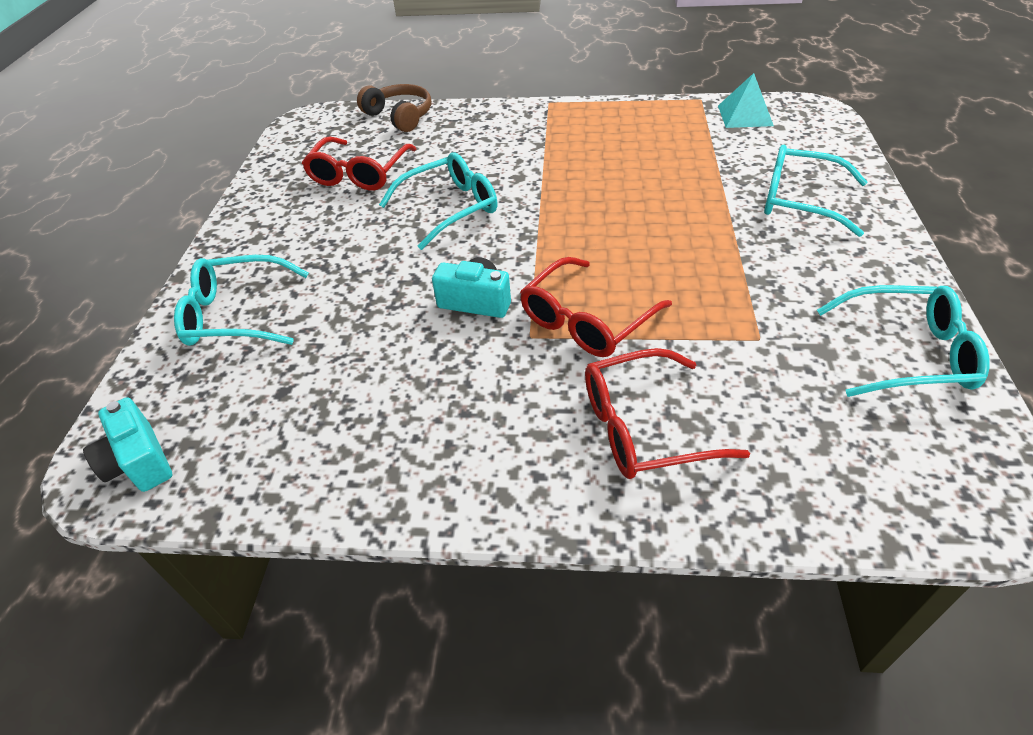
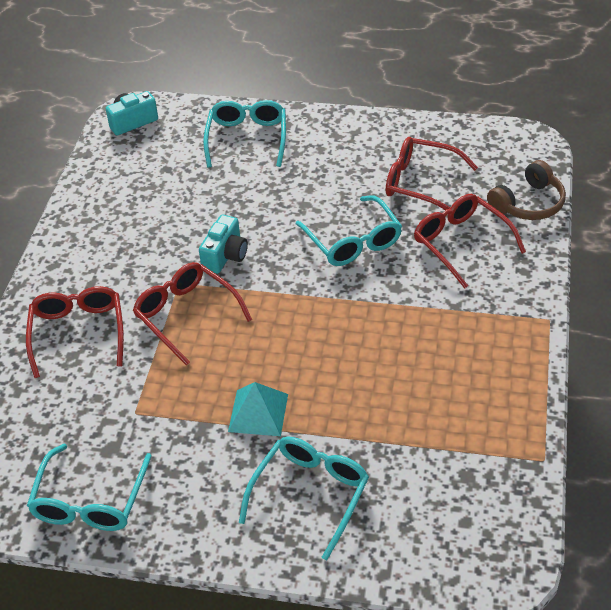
camera: 95 degrees right, 0 degrees up
turquoise pyramid [718,73,774,128] -> turquoise pyramid moved to [228,382,288,436]
none -> red glasses [414,194,526,289]

